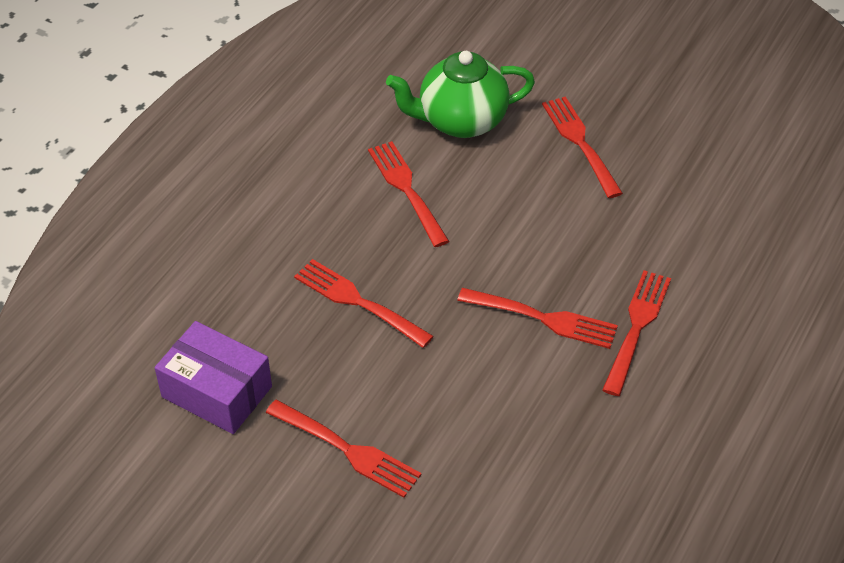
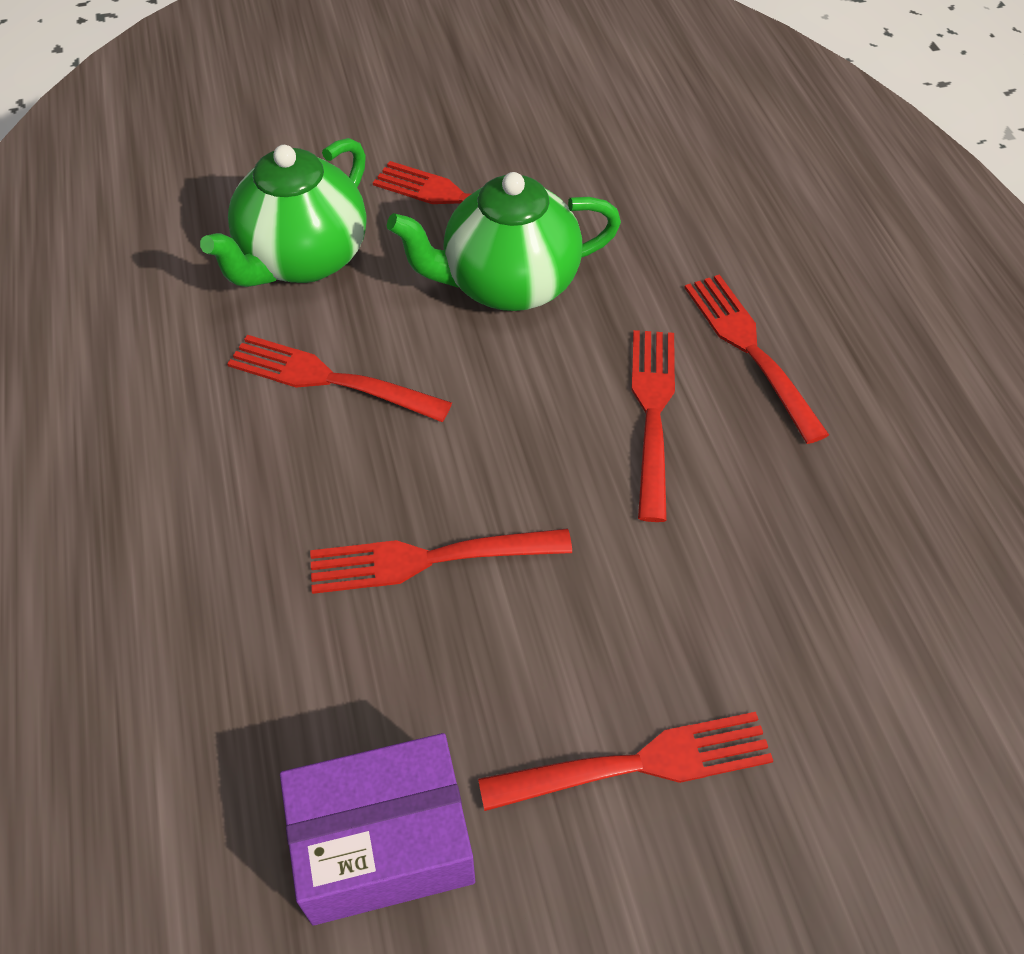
camera: 45 degrees left, 5 degrees up
red fork [457,288,618,349] -> red fork turned 60 degrees counterclockwise [631,330,675,522]
none -> green teapot [387,172,621,311]

